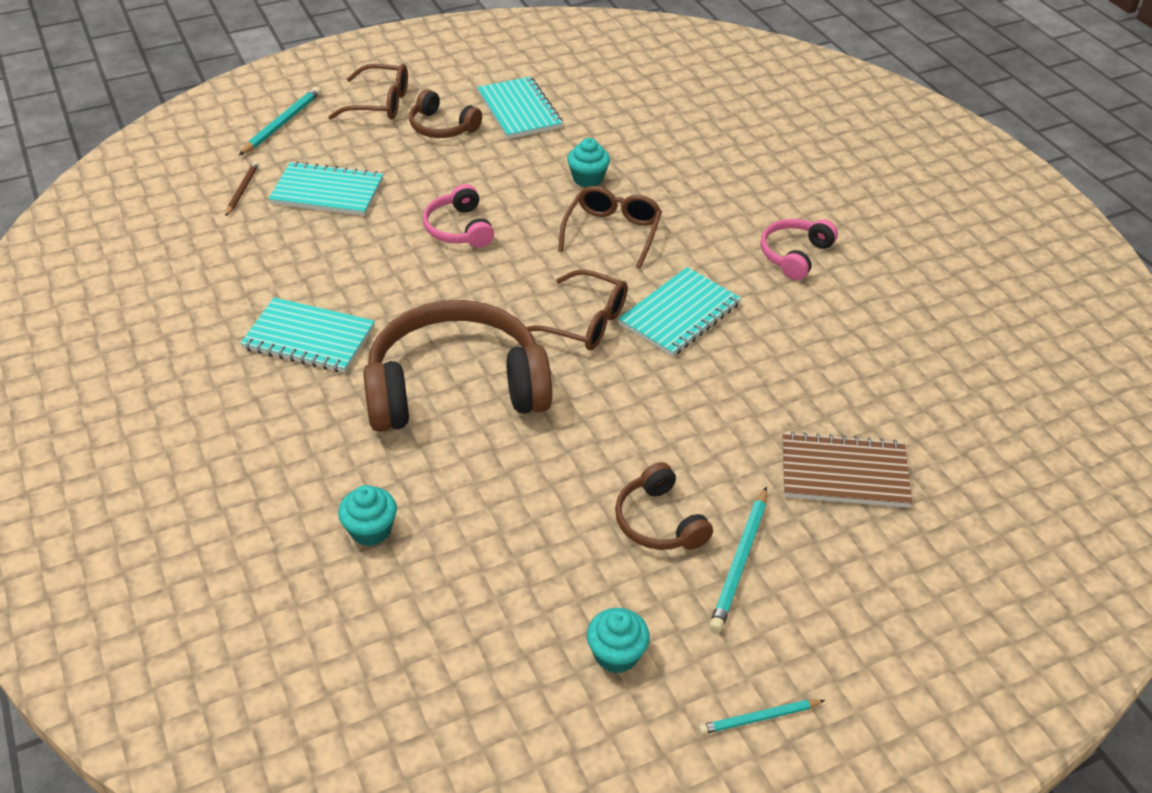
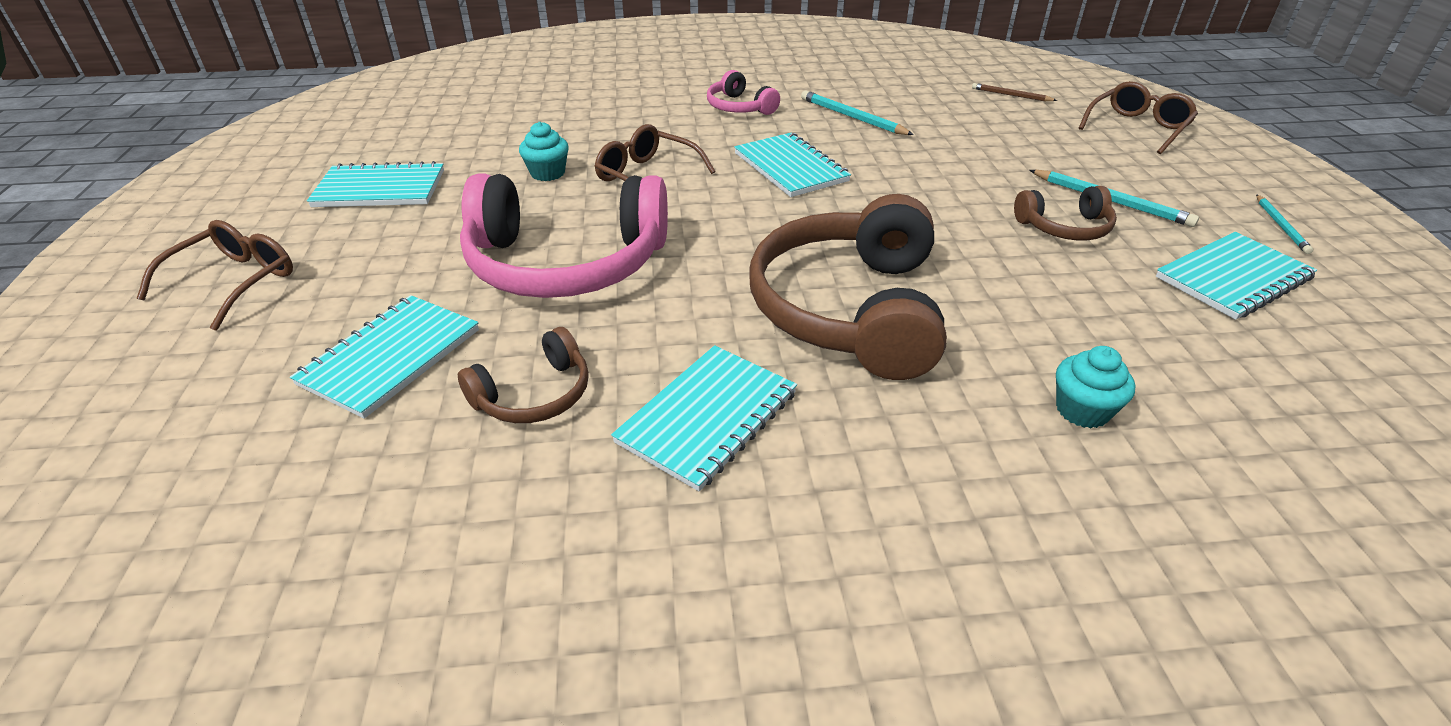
camera: 70 degrees left, 5 degrees down
brown pencil [226,161,259,216] -> brown pencil moved to [972,83,1057,101]
turquoise pencil [239,87,321,155] -> turquoise pencil moved to [801,90,914,135]
brown headphones [409,89,482,138] -> brown headphones moved to [458,327,589,423]
pink headphones [423,184,494,248] -> pink headphones [460,173,668,298], size x2.08
brown glasses [526,269,628,350] -> brown glasses moved to [1079,81,1198,154]
turquoise cupcake [587,608,650,673] -> turquoise notebook [1156,232,1317,320]
brown notebook [782,431,912,508] -> none

